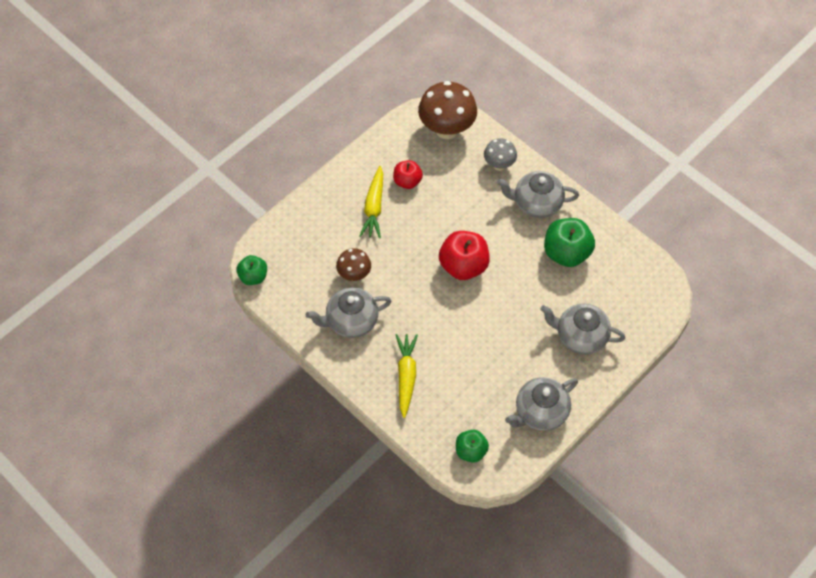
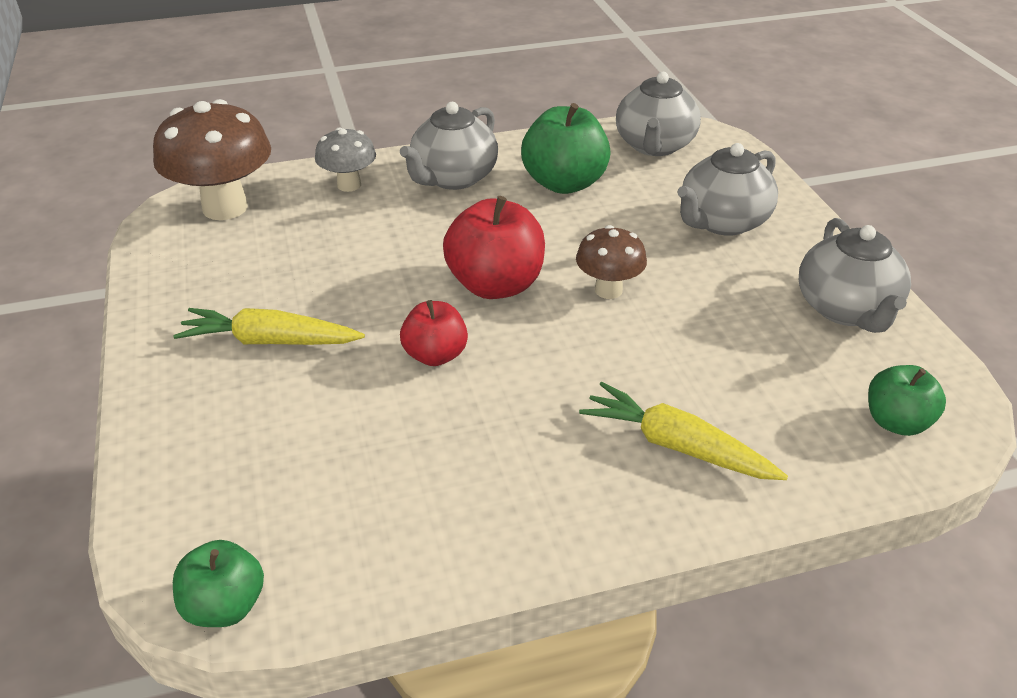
camera: 60 degrees left, 20 degrees down
grey teapot [306,287,391,338] -> grey teapot moved to [616,72,701,156]
brown mushroom [336,248,371,281] -> brown mushroom moved to [576,225,647,299]
yellow carrot [360,166,383,238] -> yellow carrot turned 150 degrees clockwise [173,308,365,345]
red apple [393,160,423,189] -> red apple moved to [400,300,468,366]

